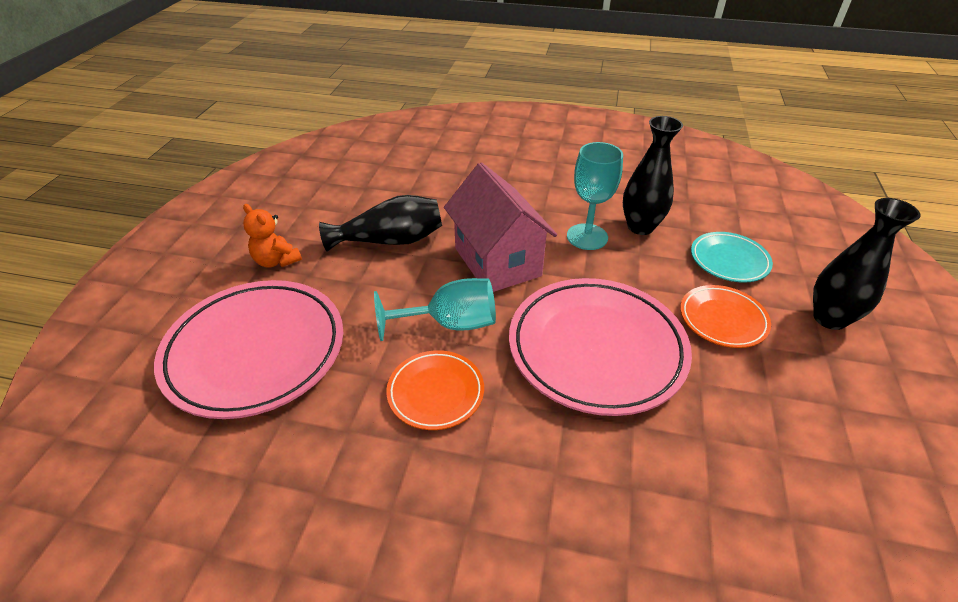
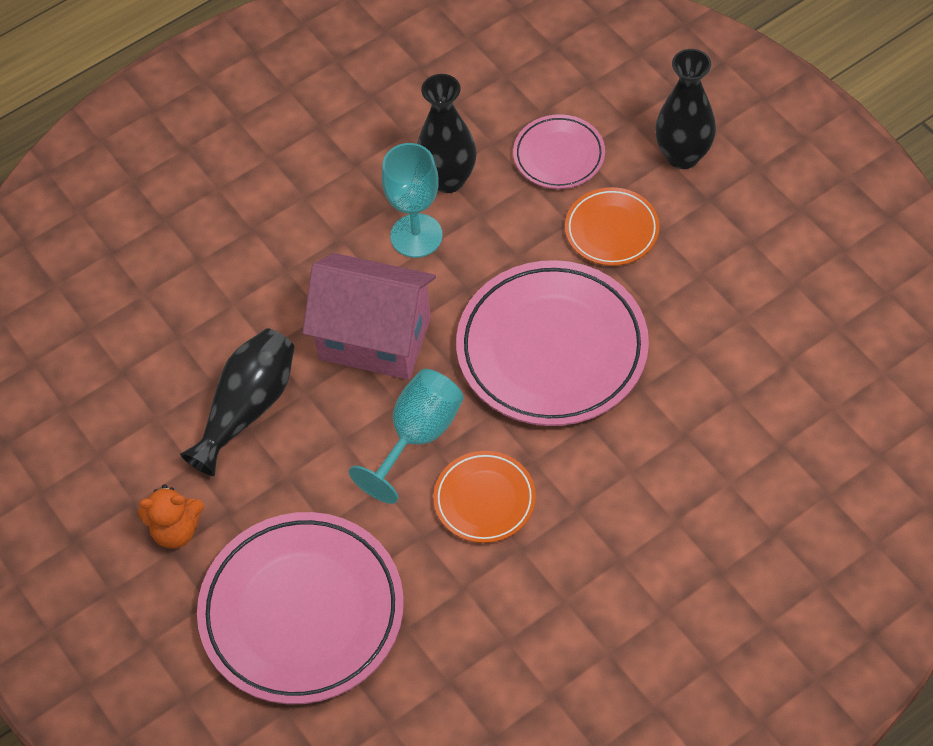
camera: 45 degrees left, 15 degrees up
turquoise plate [691,232,773,283] -> pink plate [513,114,605,189]

